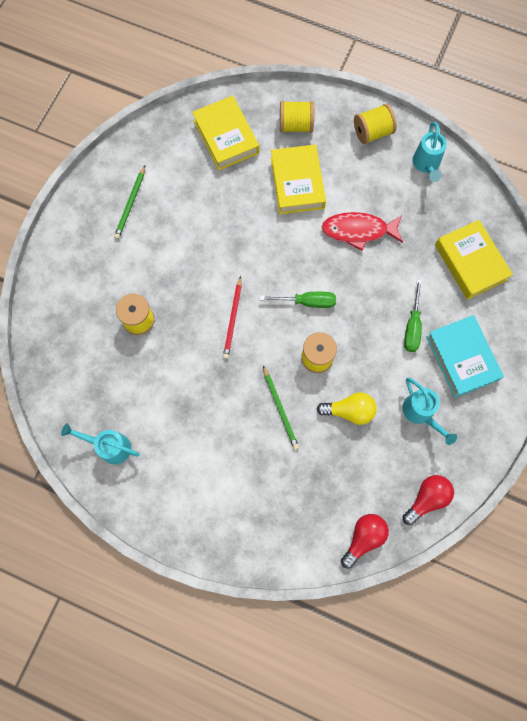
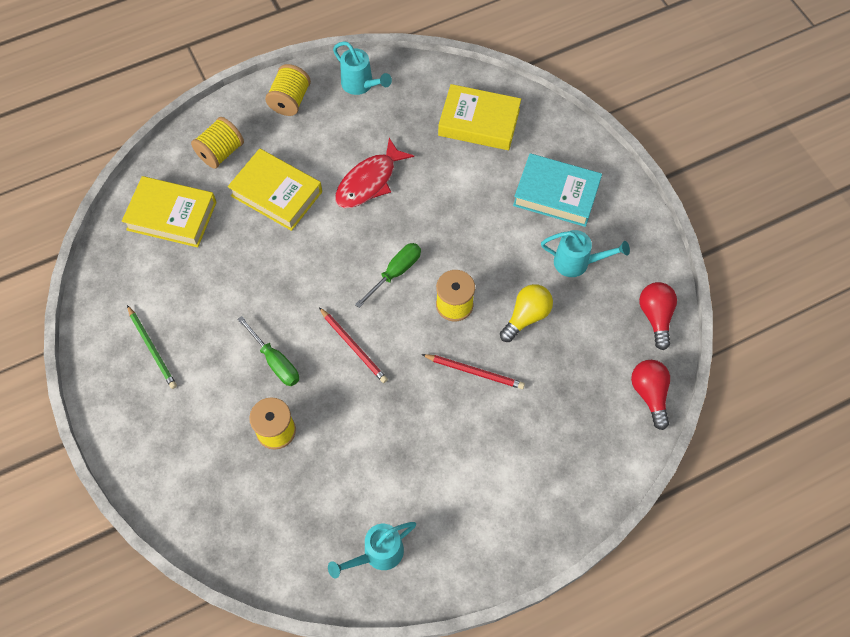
camera: 50 degrees left, 10 degrees down
green pencil [263,366,299,450] -> red pencil [422,354,525,389]
green screwdriver [404,279,422,352] -> green screwdriver moved to [237,316,299,386]

